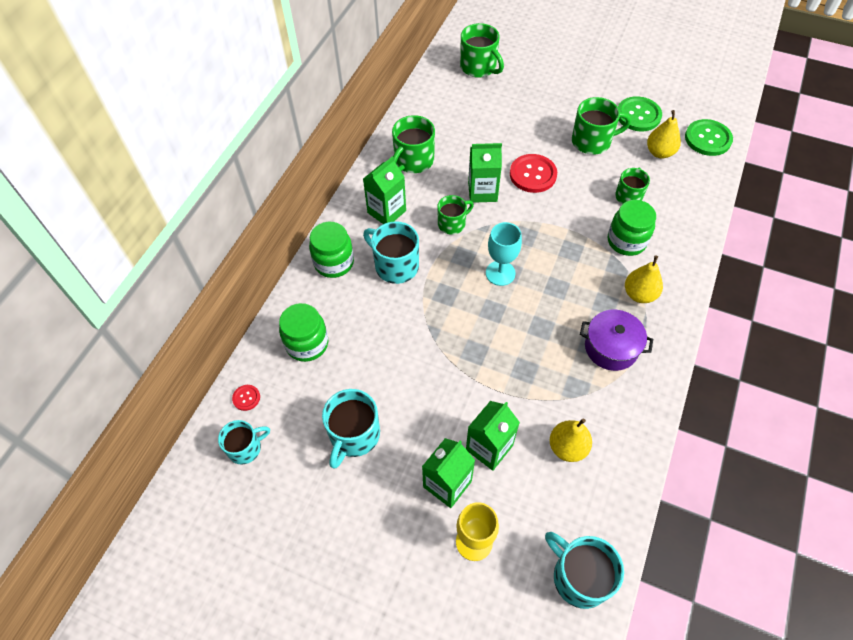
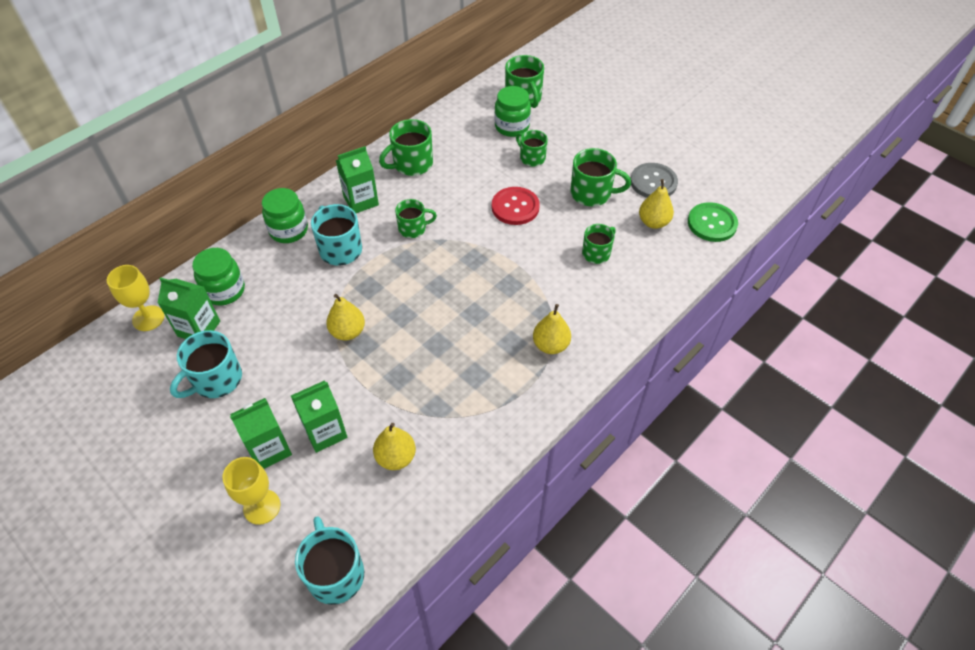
camera: 20 degrees right, 5 degrees down
turquoise mug [218,420,270,465] -> none
red button [232,385,260,411] -> yellow goblet [107,265,165,331]
green carton [468,143,502,203] -> green carton moved to [158,277,220,339]
turquoise goblet [486,222,522,286] -> none
purple pot [580,310,653,371] -> none
green jar [608,200,656,256] -> green jar moved to [494,86,531,137]
green button [618,96,662,131] -> grey button [631,163,678,198]
none -> yellow pear [326,294,365,340]
none -> green mug [516,130,548,167]

